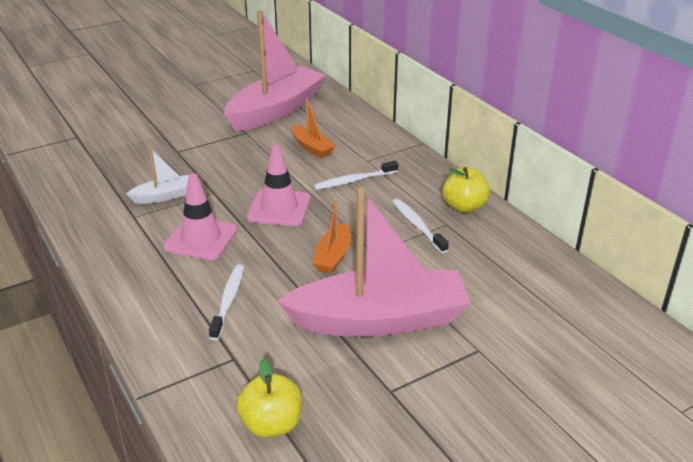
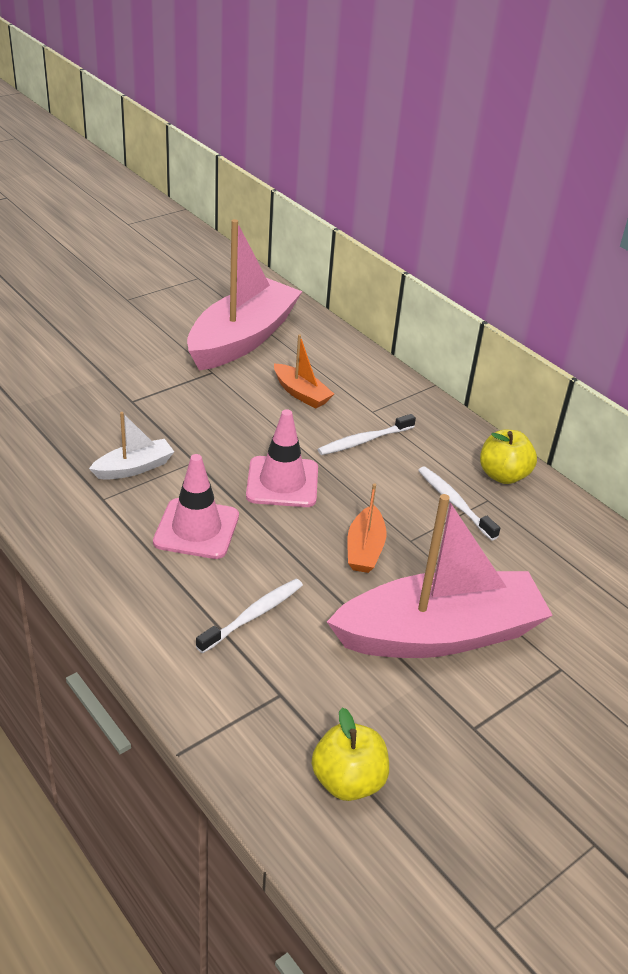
camera: 10 degrees left, 5 degrees up
white toothbrush [209,264,244,340] -> white toothbrush turned 45 degrees clockwise [196,579,303,653]

